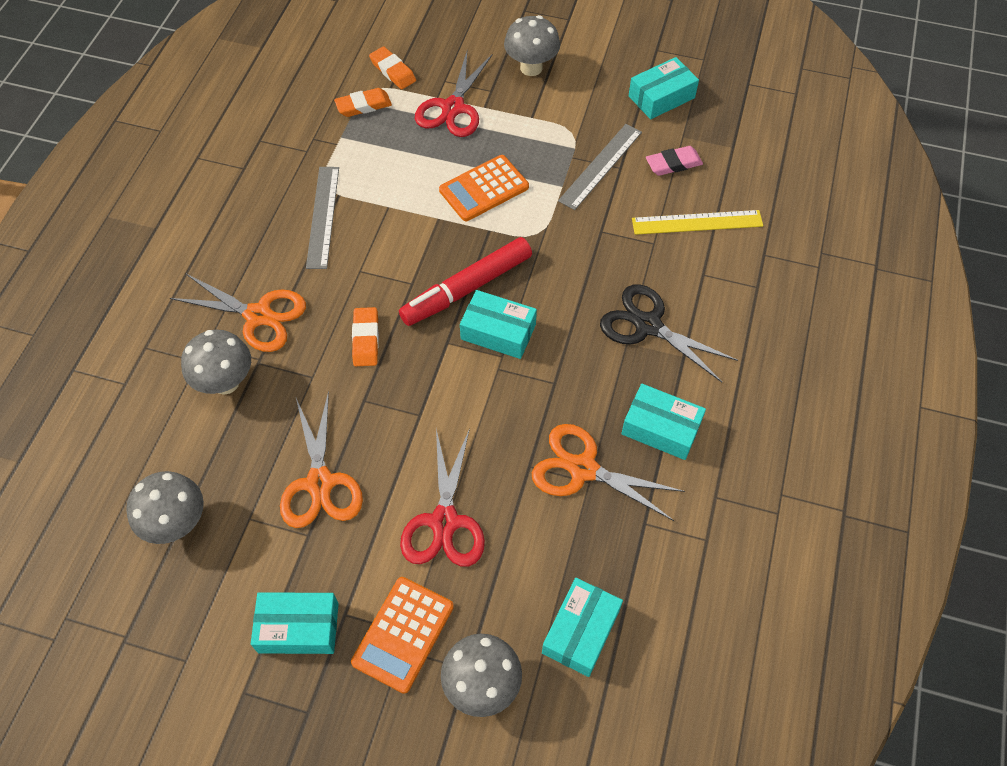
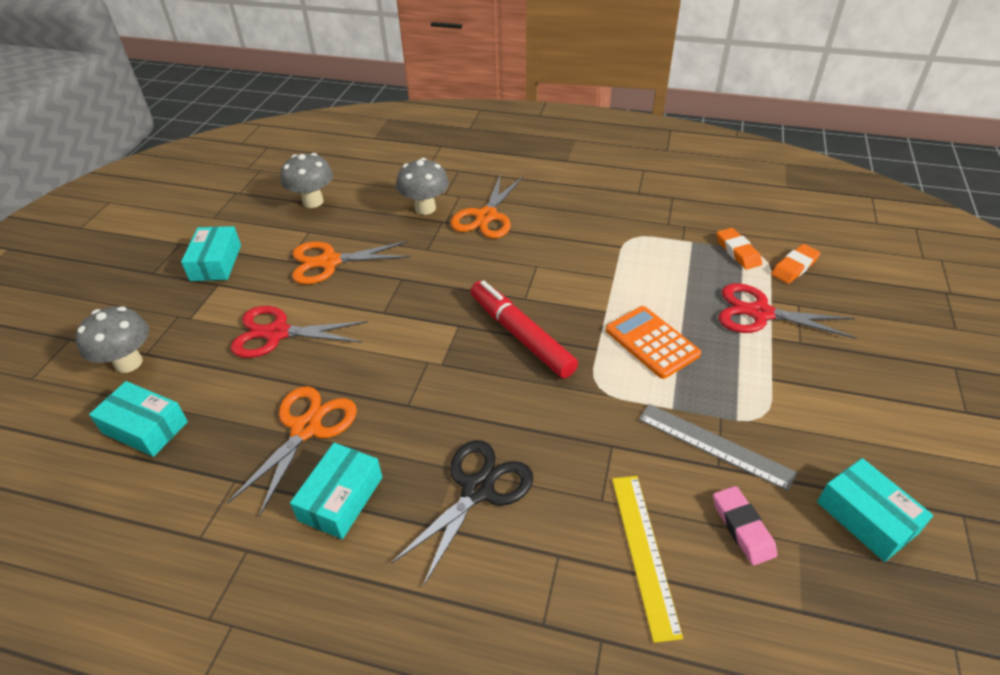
camera: 90 degrees right, 15 degrees down
grey ruler [306,167,339,269] -> none
orange calculator [351,577,454,694] -> none
orange eraser [352,307,379,366] -> none
turquoise box [460,290,537,359] -> none
grey mushroom [504,15,560,76] -> none

